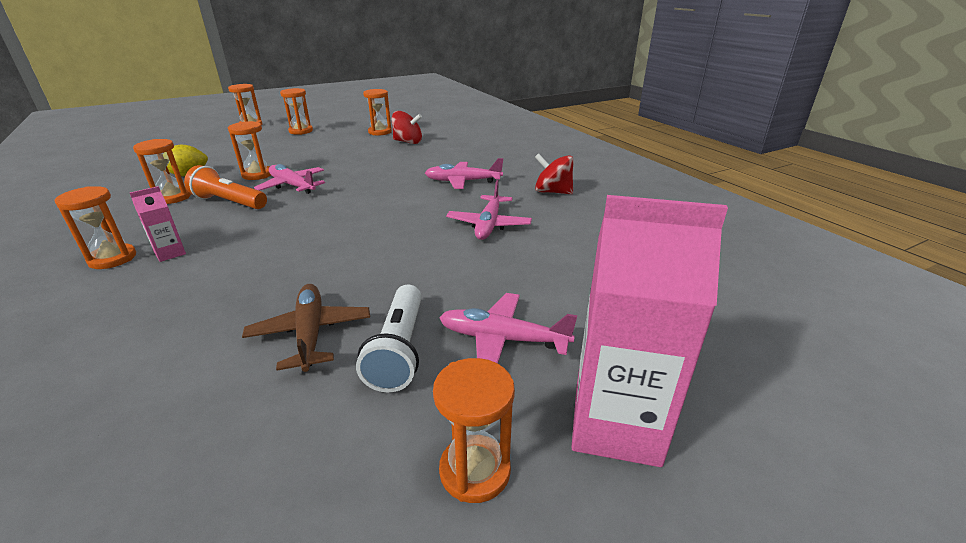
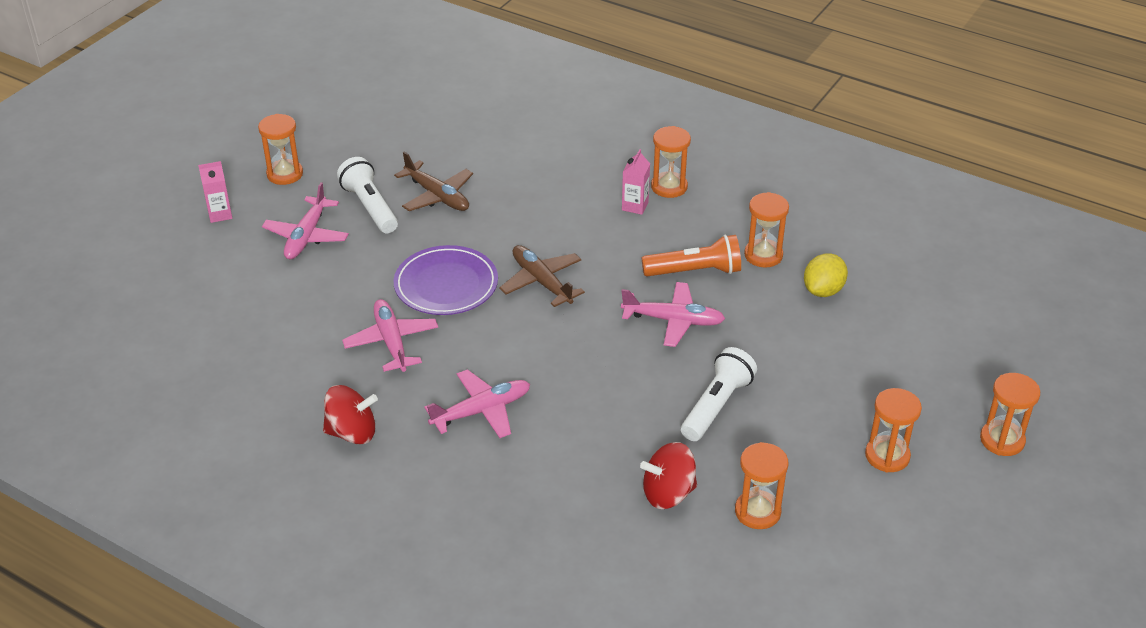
camera: 150 degrees right, 10 degrees up
orange hourglass [228,121,271,180] -> none
pink plane [439,293,577,363] -> pink plane turned 120 degrees clockwise [262,182,349,259]
pink carton [571,195,728,467] -> pink carton [198,161,232,223], size x0.45
none -> purple plate [394,245,498,315]
none -> brown plane [499,245,585,307]
none -> white flashlight [681,347,757,441]

